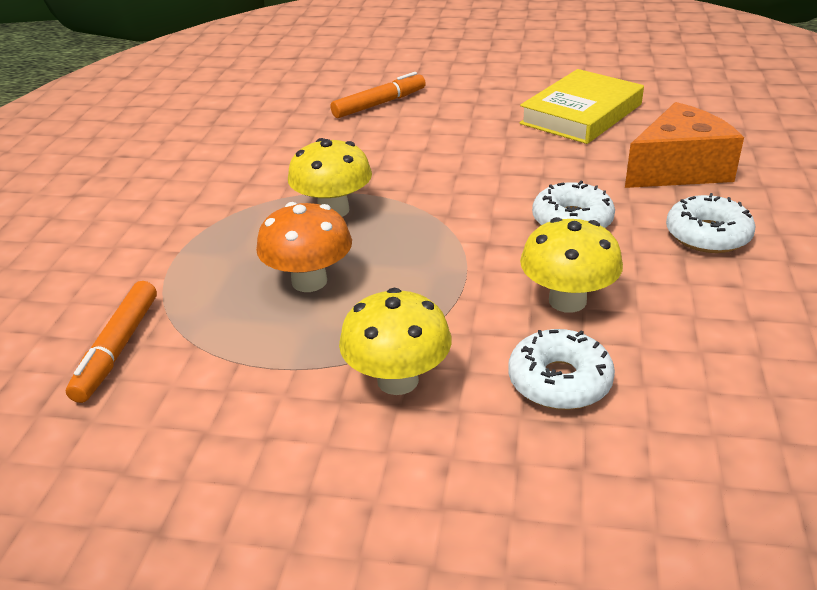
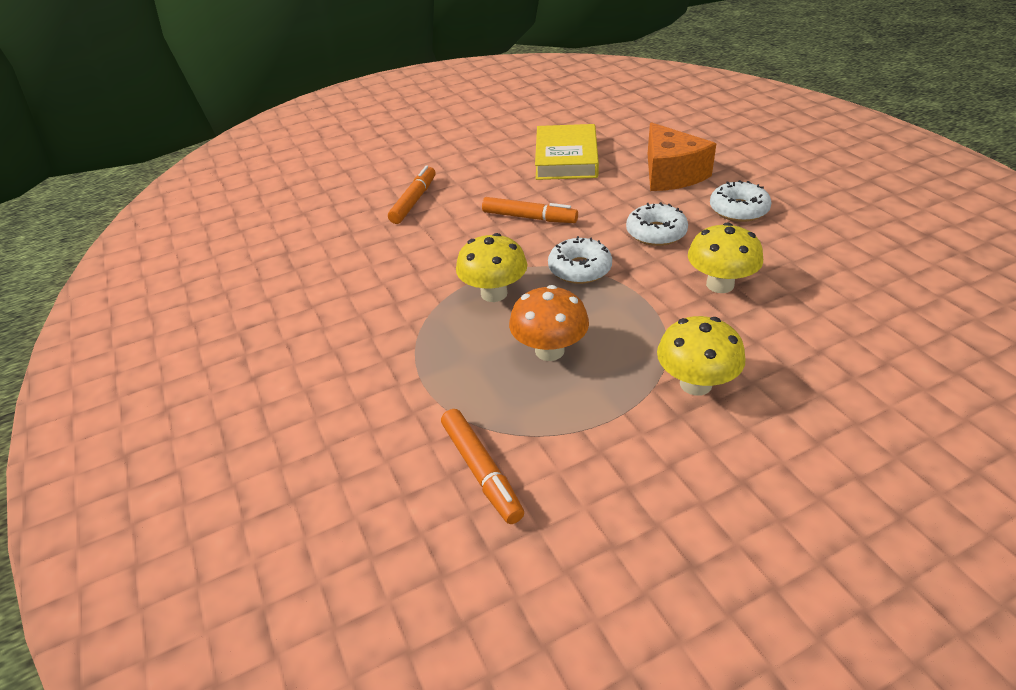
camera: 35 degrees left, 5 degrees up
white donut [509,329,615,410] -> white donut moved to [548,236,612,284]
orange cheese [625,102,744,188] -> orange cheese turned 135 degrees clockwise [648,122,716,191]
none -> orange marker [482,197,578,223]

